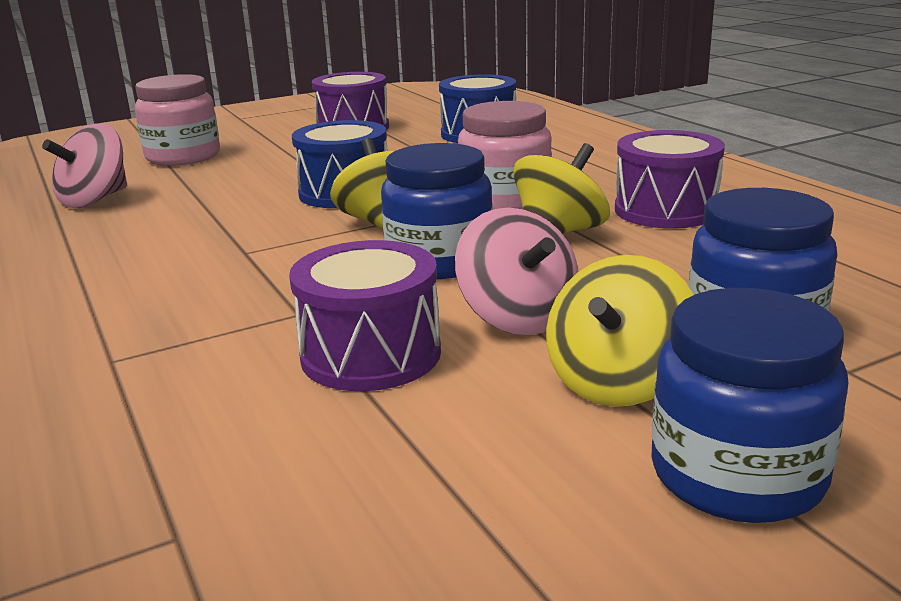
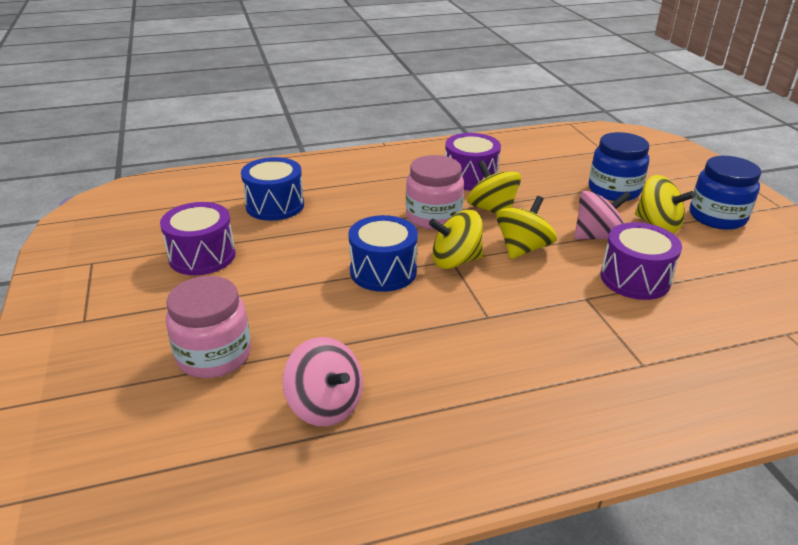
camera: 80 degrees left, 10 degrees up
blue jar [381,143,493,279] -> yellow spinning top [496,196,557,259]

